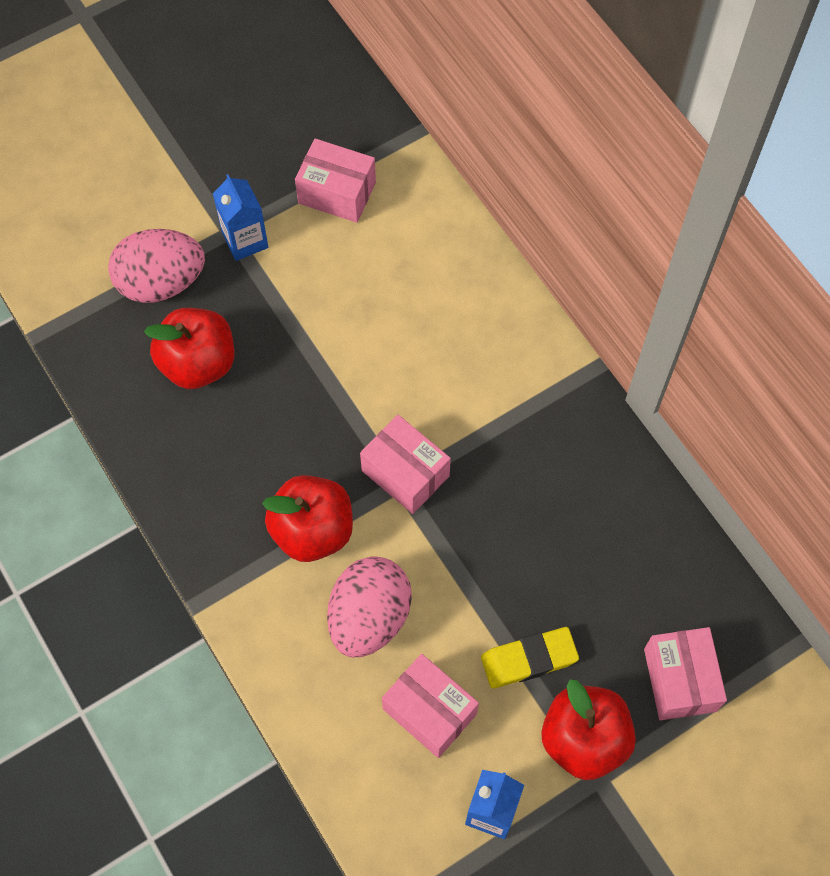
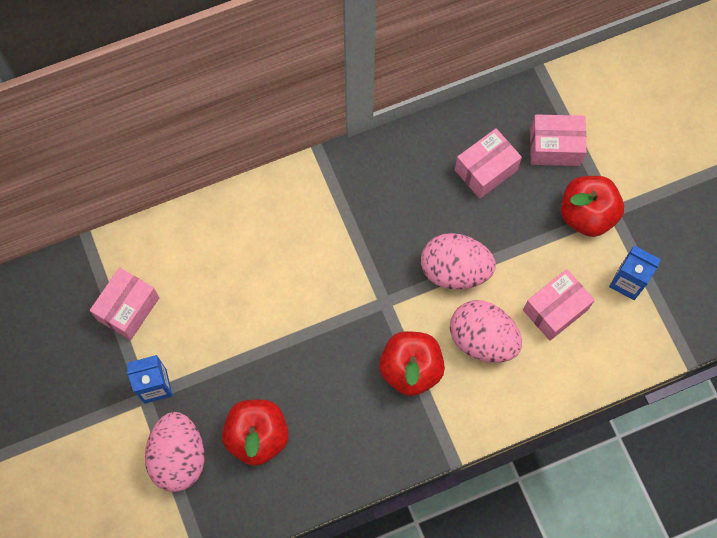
camera: 80 degrees left, 5 degrees up
pink box [360,415,451,514] -> pink box moved to [455,128,522,199]
yellow eraser [481,627,579,689] -> none
none -> pink egg [421,233,496,290]

